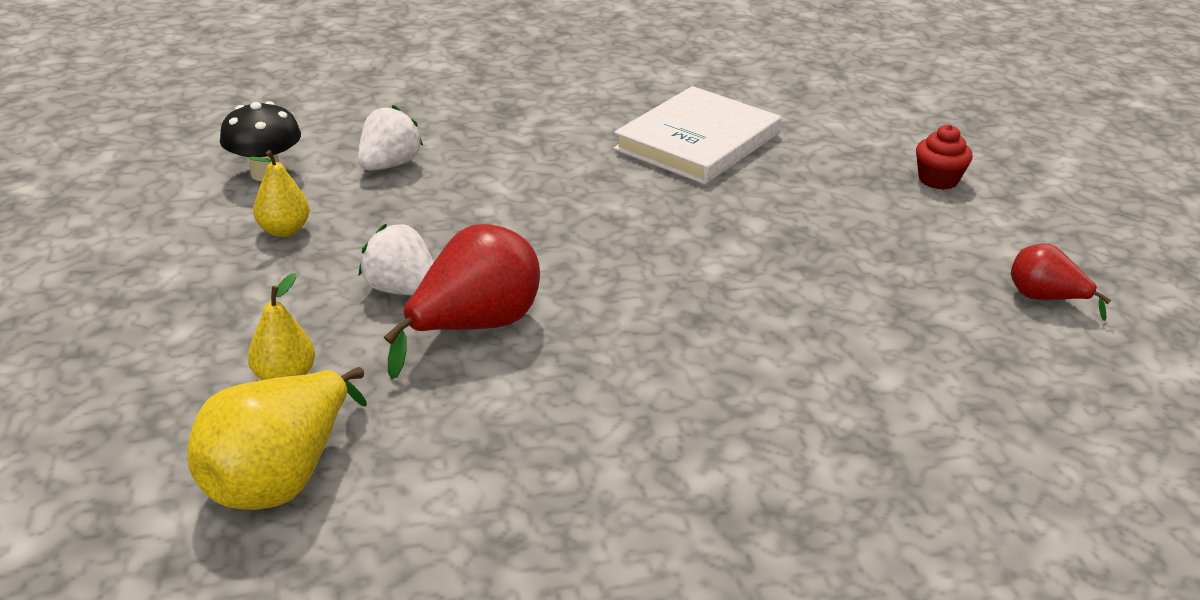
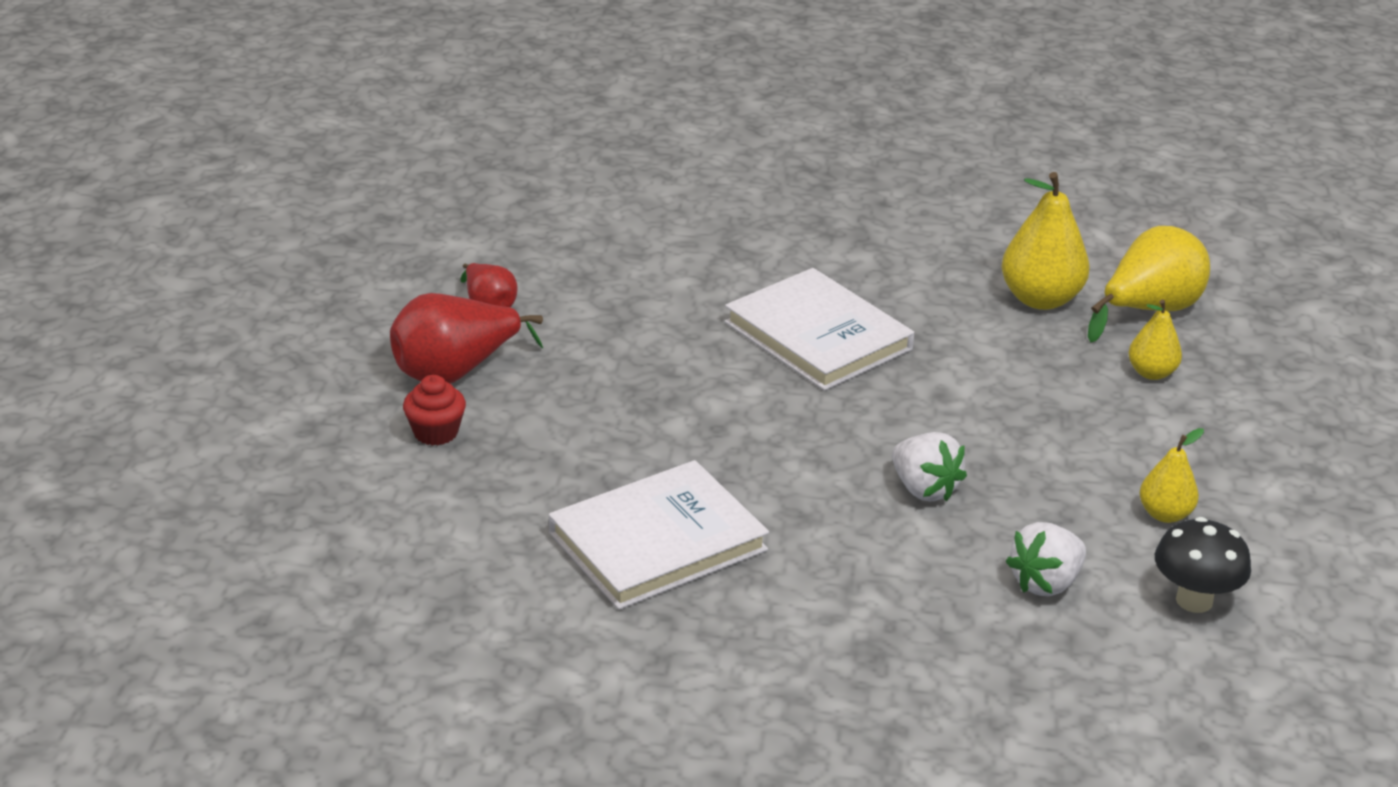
camera: 160 degrees left, 0 degrees up
white strawberry [359,224,434,295] -> white strawberry moved to [892,432,967,502]
red pear [384,224,540,379] -> red pear moved to [390,293,543,384]
none -> white book [725,268,914,391]
none -> yellow pear [1001,172,1090,310]

